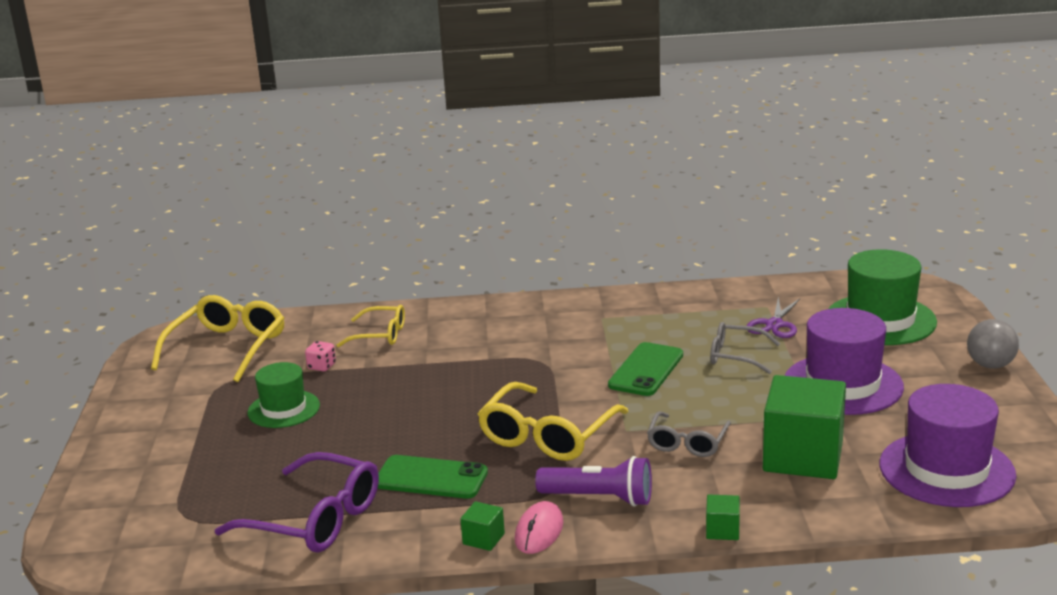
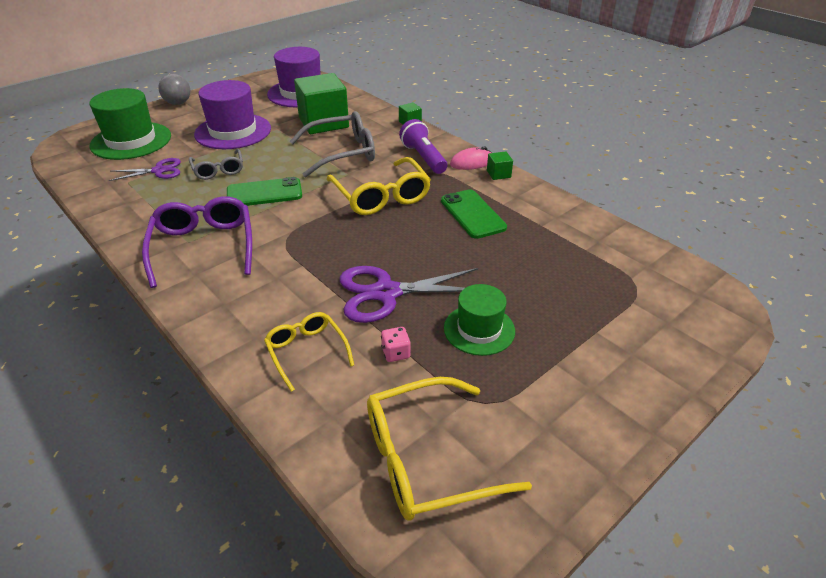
camera: 130 degrees left, 15 degrees up
purple glasses [215,452,379,552] -> purple glasses moved to [142,196,252,288]
yellow glasses [478,382,629,461] -> yellow glasses turned 75 degrees clockwise [326,157,431,215]
grey glasses [647,411,731,457] -> grey glasses [289,111,375,178], size x1.67
none -> purple scissors [340,266,478,323]

